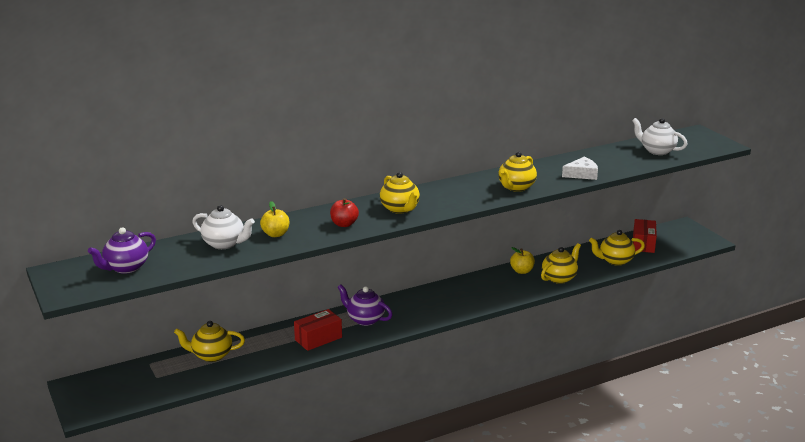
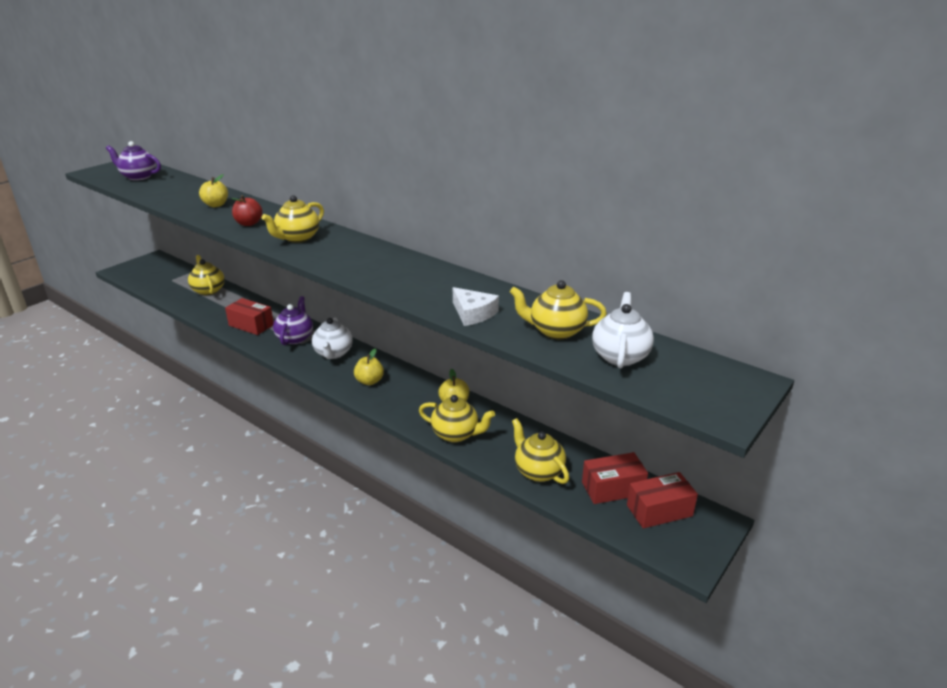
camera: 65 degrees right, 5 degrees up
white teapot [192,205,255,249] -> white teapot moved to [312,318,353,359]
yellow teapot [498,152,537,192] -> yellow teapot moved to [510,280,607,339]
none -> yellow apple [354,348,384,385]
none -> red box [627,472,698,529]

